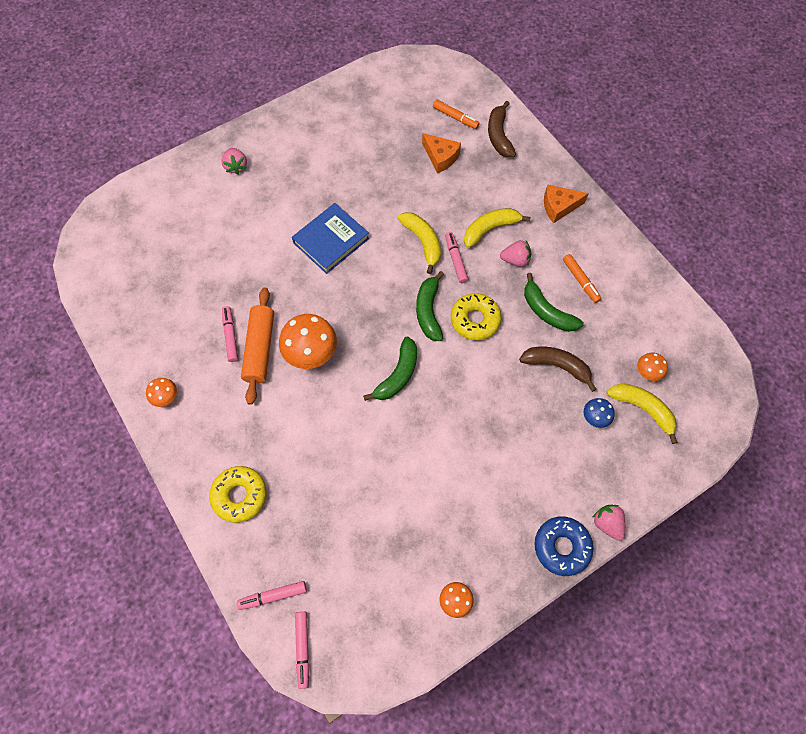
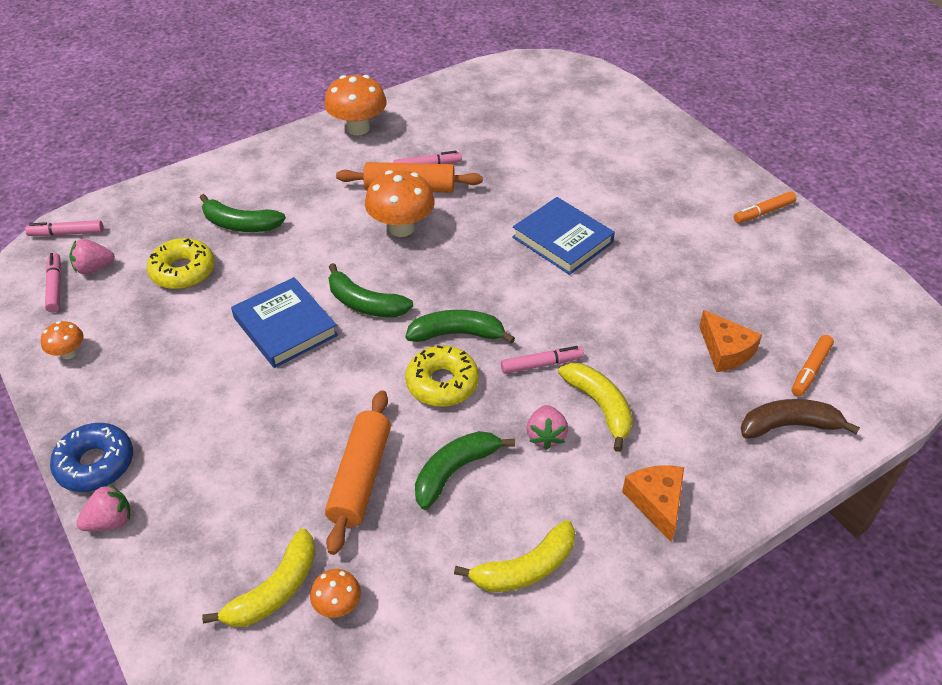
camera: 90 degrees right, 20 degrees down
orange mushroom [146,378,177,407] -> orange mushroom [324,75,387,135], size x1.93
yellow donut [209,466,267,523] -> yellow donut moved to [147,238,215,289]
pink strawberry [221,148,247,174] -> pink strawberry moved to [69,239,115,274]
pink marker [237,581,307,610] -> pink marker moved to [45,252,62,312]
yellow banana [397,212,441,274] -> yellow banana moved to [454,520,575,592]
orange cheese [422,133,461,173] -> orange cheese turned 75 degrees counterclockwise [699,310,762,372]
brown banana [519,347,596,392] -> orange rolling pin [325,390,391,555]
orange marker [563,254,602,303] -> orange marker moved to [734,191,796,223]
blue mushroom [584,398,615,428] -> none
none -> green banana [200,194,286,232]
none -> blue book [231,277,338,368]

